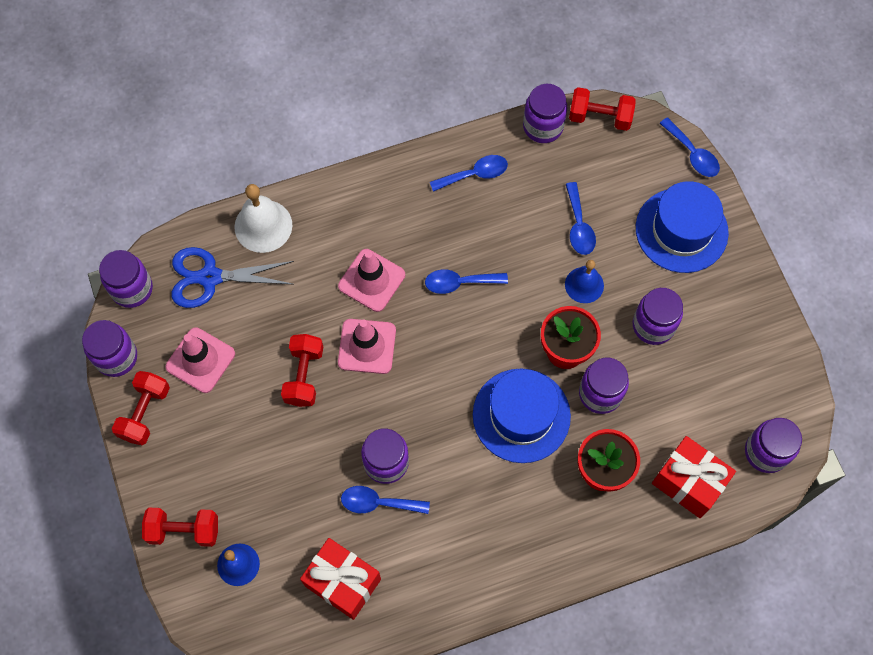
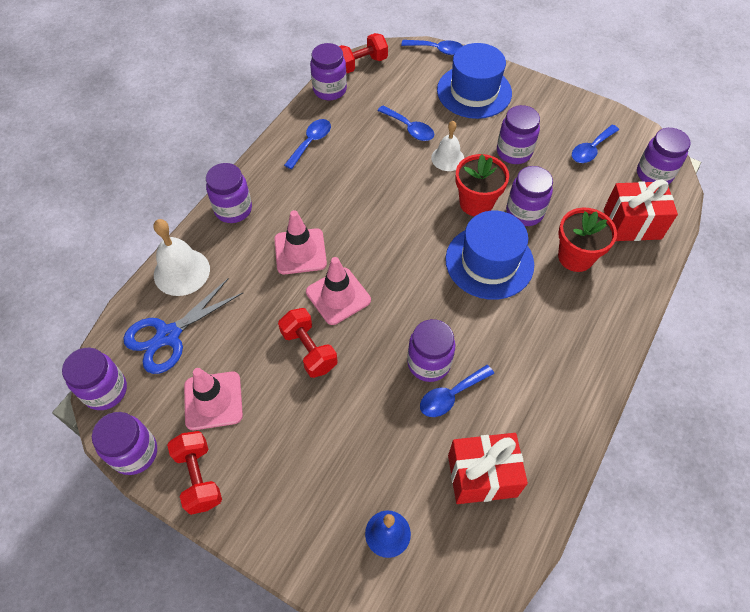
camera: 40 degrees left, 10 degrees down
red dumbbell [142,508,218,547] -> none
blue spoon [425,269,508,294] -> blue spoon moved to [572,125,619,163]
blue bell [565,260,604,303] -> white bell [431,121,464,171]
none -> purple jar [206,163,252,223]

